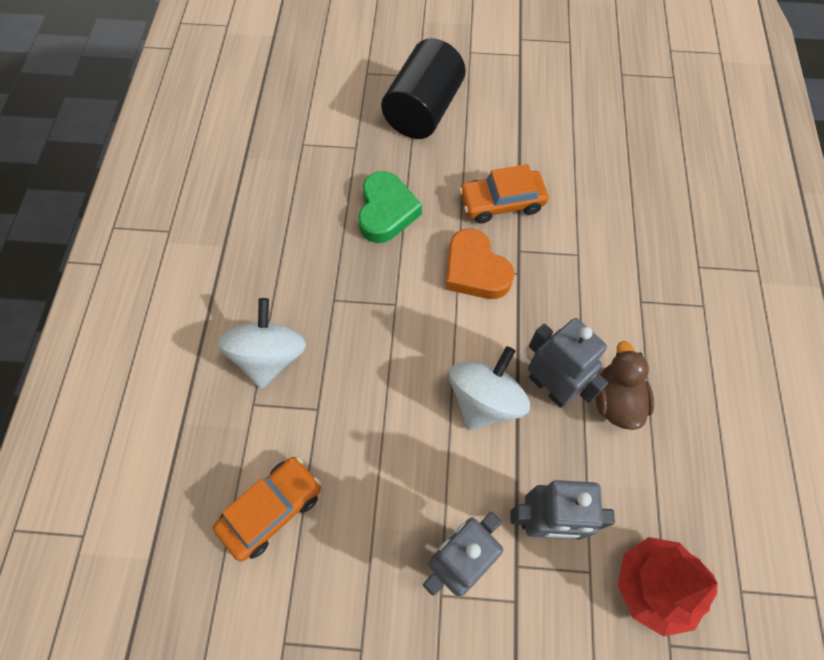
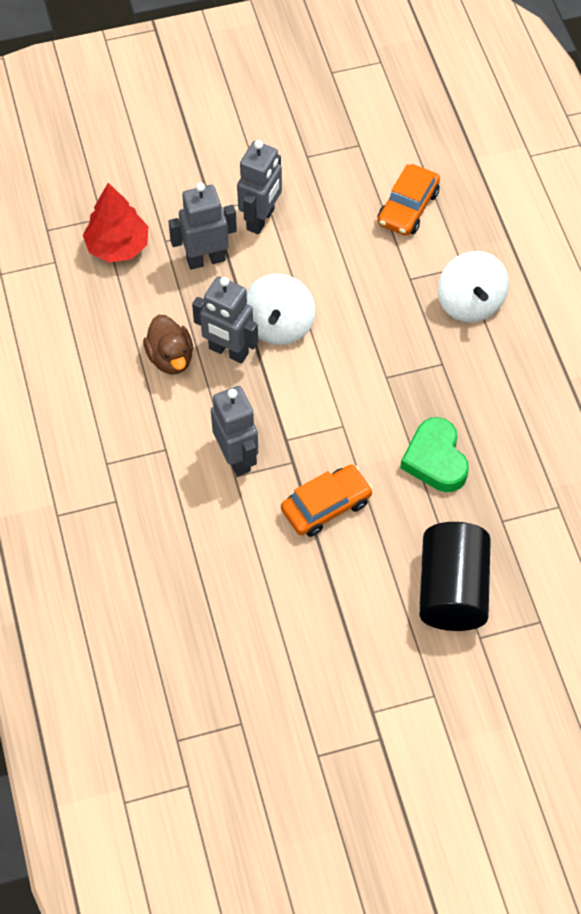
camera: 160 degrees right, 5 degrees down
orange heart [445,228,514,299] -> none
none -> grey robot [211,386,258,476]

